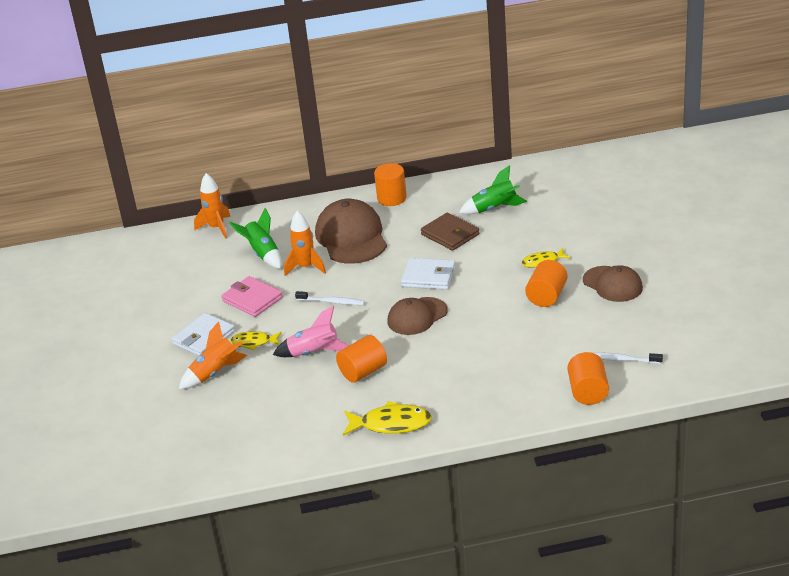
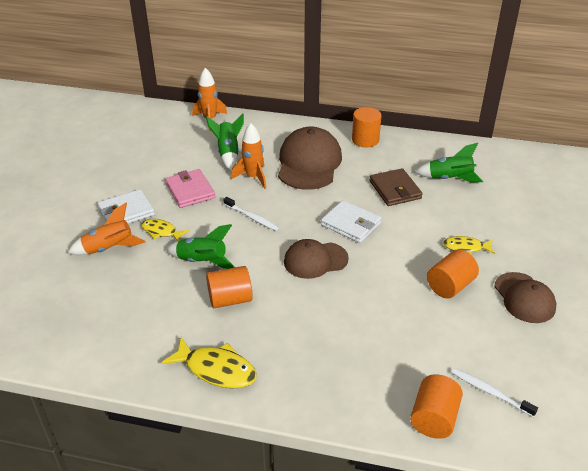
camera: 20 degrees right, 5 degrees up
pink rocket [273,305,349,357] -> green rocket [166,224,235,269]

